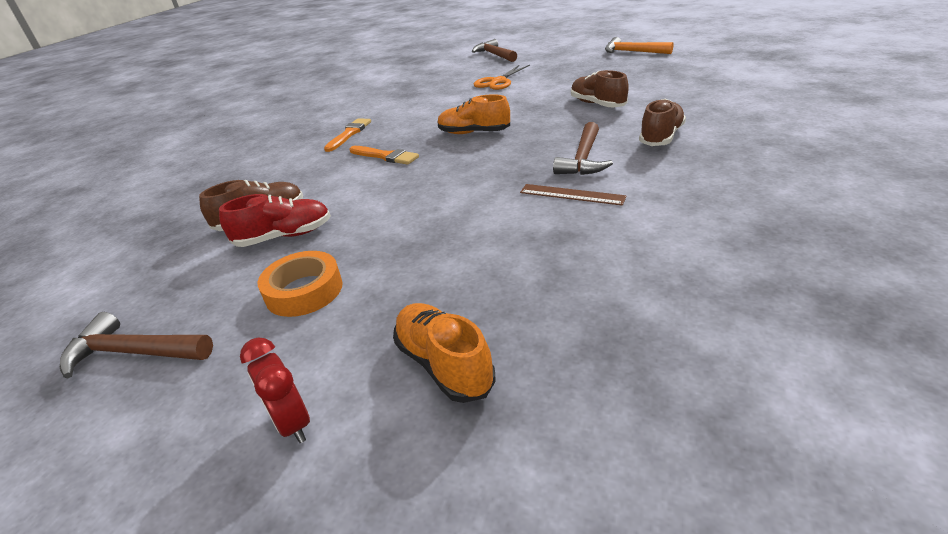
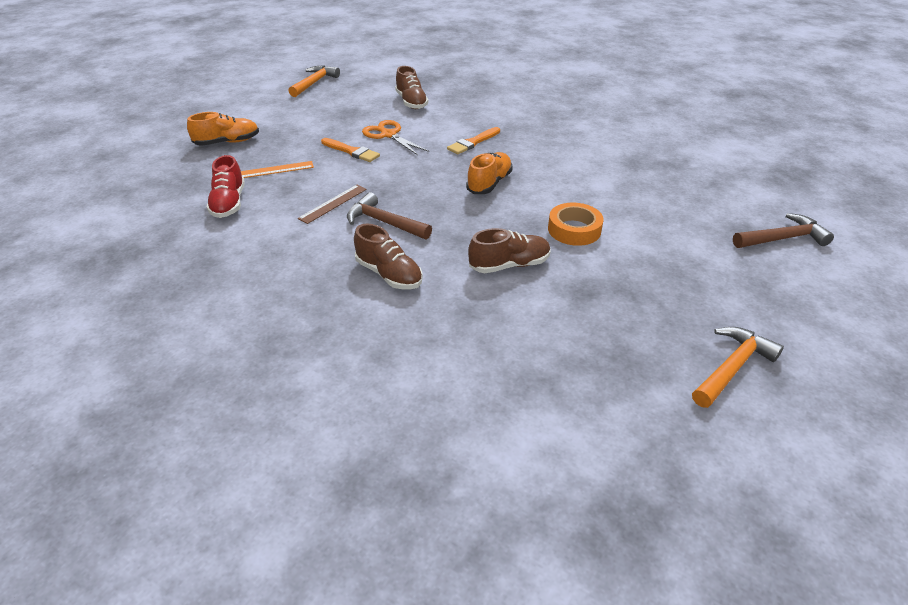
camera: 100 degrees right, 5 degrees up
brown hammer [60,312,213,379] -> orange hammer [288,65,340,97]
red shoe [219,194,331,247] -> red shoe moved to [206,155,245,218]
red clock [240,338,310,443] -> none
orange tape [258,251,343,317] -> orange tape moved to [548,202,604,246]
orange brush [324,118,371,152] -> orange brush moved to [321,138,380,162]
orange scissors [474,65,530,90] -> orange scissors moved to [362,120,429,155]
none -> orange ruler [241,161,314,178]

